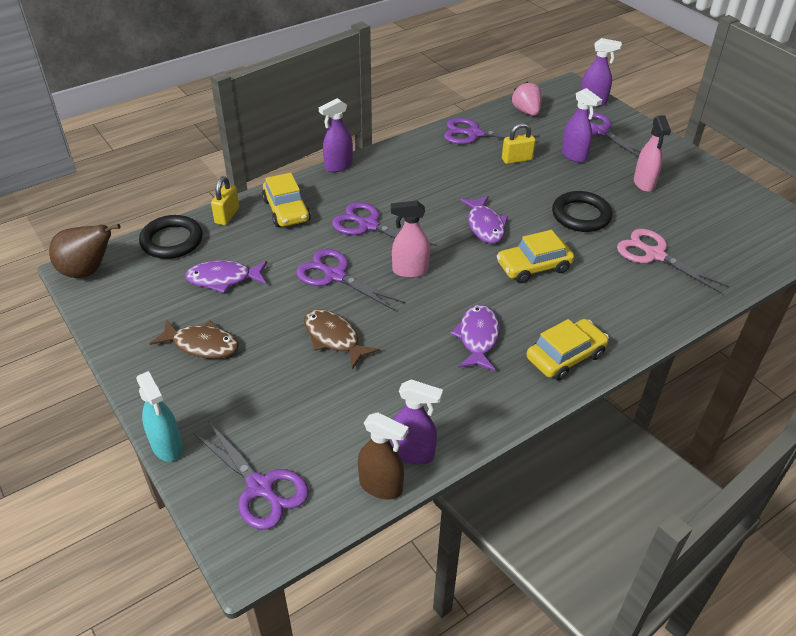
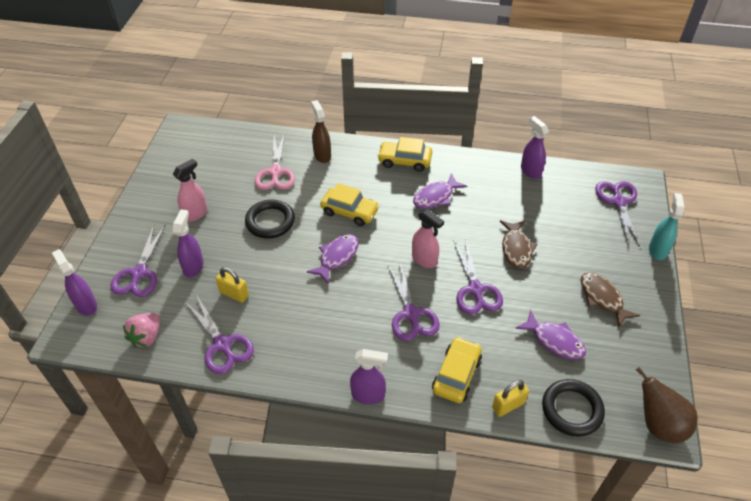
camera: 135 degrees left, 5 degrees up
brown spray bottle [358,412,409,500] -> brown spray bottle moved to [311,100,331,163]

